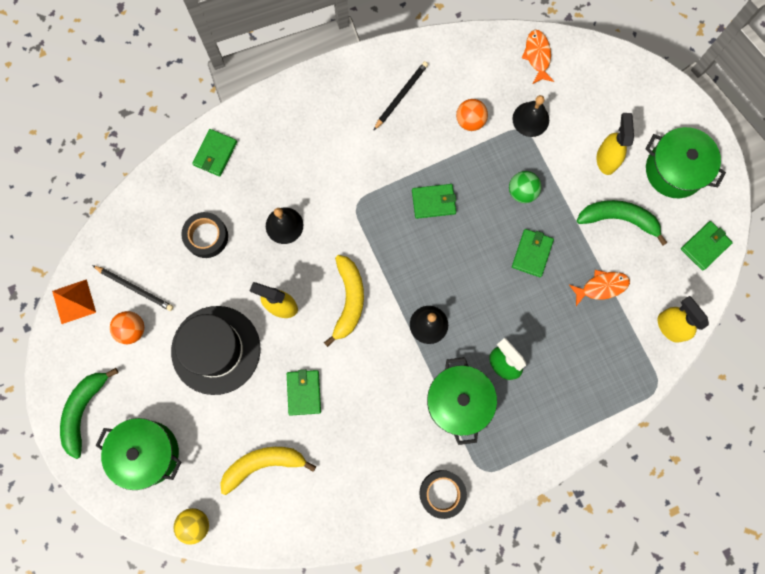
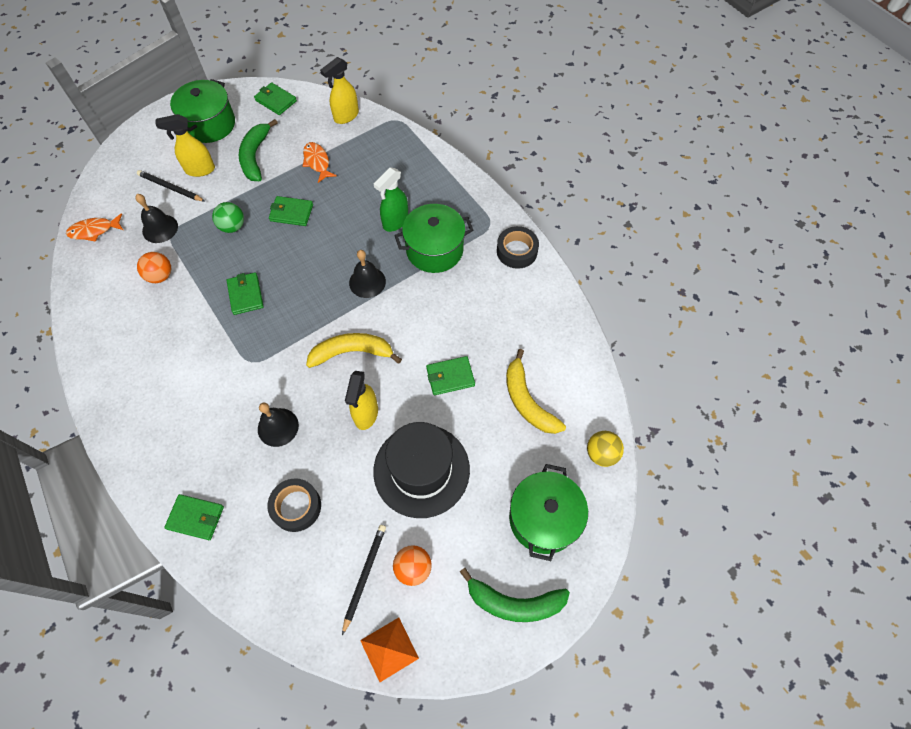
camera: 100 degrees left, 15 degrees down
black pencil [373,61,428,131] -> black pencil moved to [137,170,205,201]

